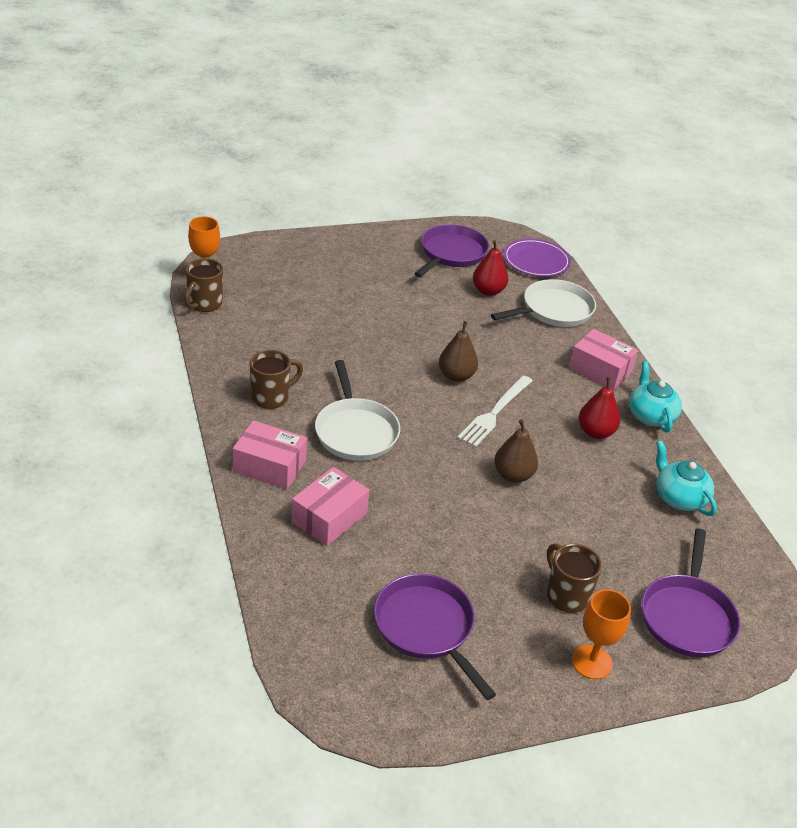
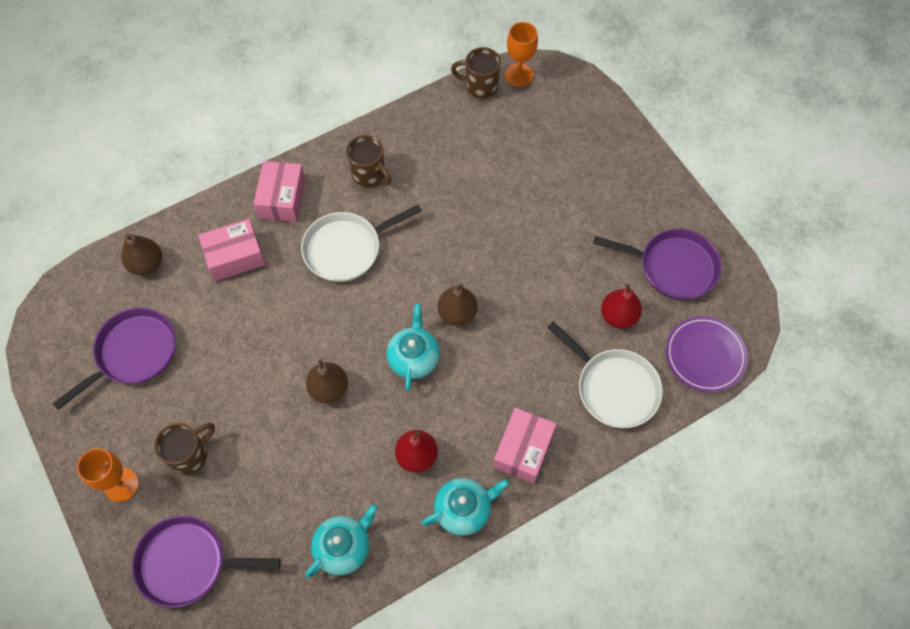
camera: 80 degrees right, 25 degrees up
pink box [291,467,369,546] -> pink box turned 45 degrees counterclockwise [198,219,265,281]
white fork [457,375,533,447] -> turquoise teapot [386,304,440,391]
none -> brown pear [121,234,162,275]

